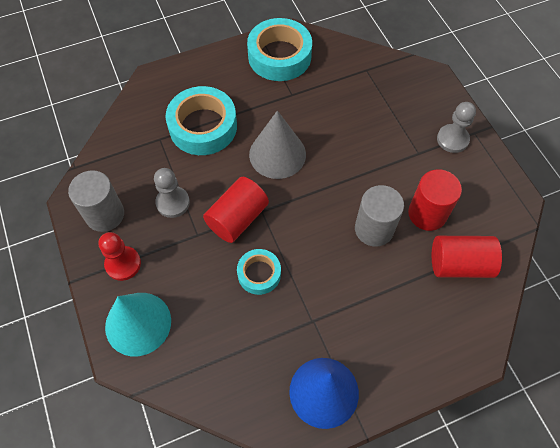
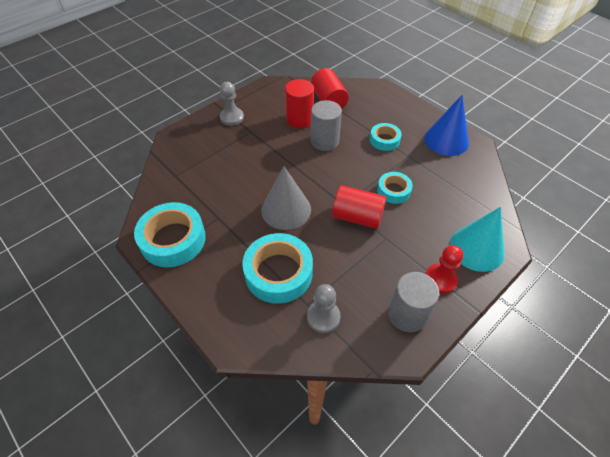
camera: 110 degrees left, 10 degrees down
grey pawn [154,168,190,218] -> grey pawn moved to [307,284,341,333]
none -> turquoise tape [370,123,402,151]

